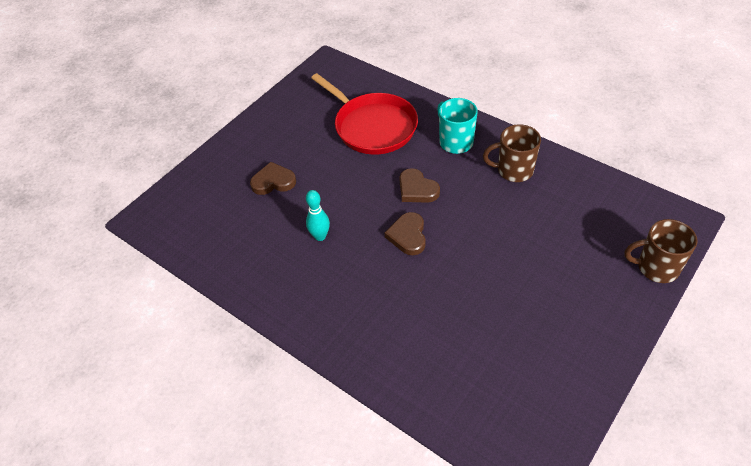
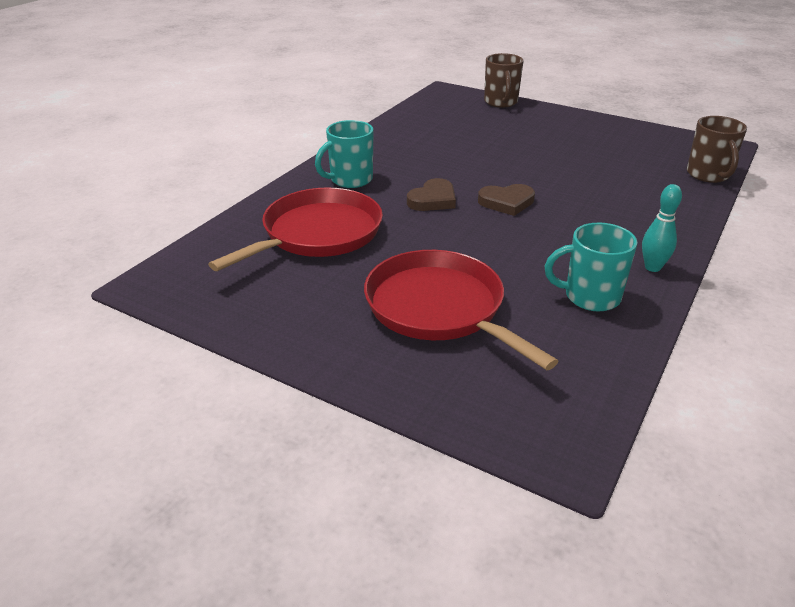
camera: 100 degrees left, 15 degrees down
brown heart [250,162,296,195] -> red pan [364,250,558,370]
turquoise bowling pin [306,190,330,241] -> turquoise bowling pin moved to [642,184,682,272]
brown mug [483,124,541,182] -> brown mug moved to [687,116,747,183]
none -> turquoise mug [545,223,638,312]

